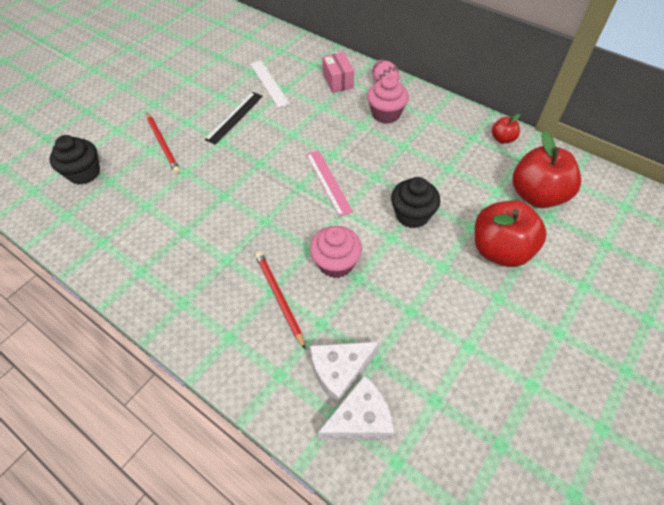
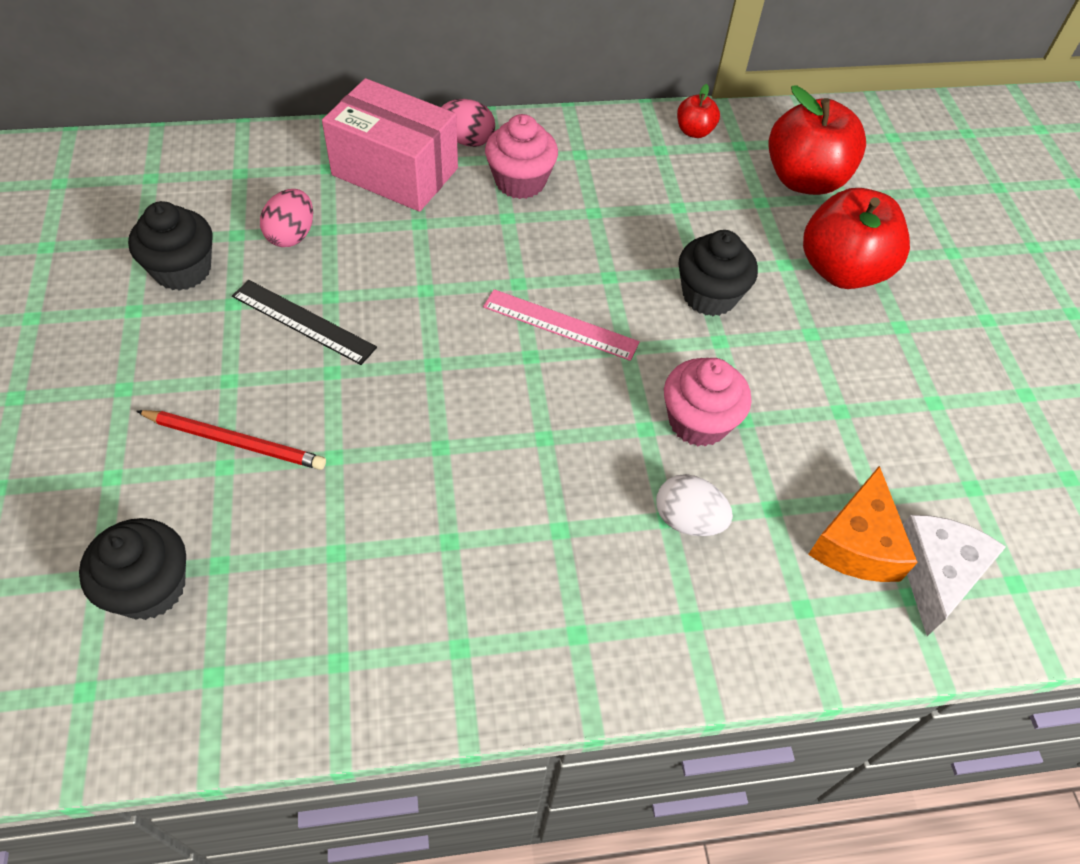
camera: 50 degrees left, 0 degrees up
black ruler [205,92,263,145] -> black ruler turned 45 degrees counterclockwise [232,280,377,365]
white ruler [250,60,290,108] -> pink egg [260,189,313,247]
red pencil [255,251,306,350] -> white egg [656,474,733,536]
white cheese [310,342,379,406] -> orange cheese [808,466,918,582]
pink box [322,52,354,93] -> pink box [322,78,458,212], size x1.76
none -> black cupcake [128,201,213,291]

